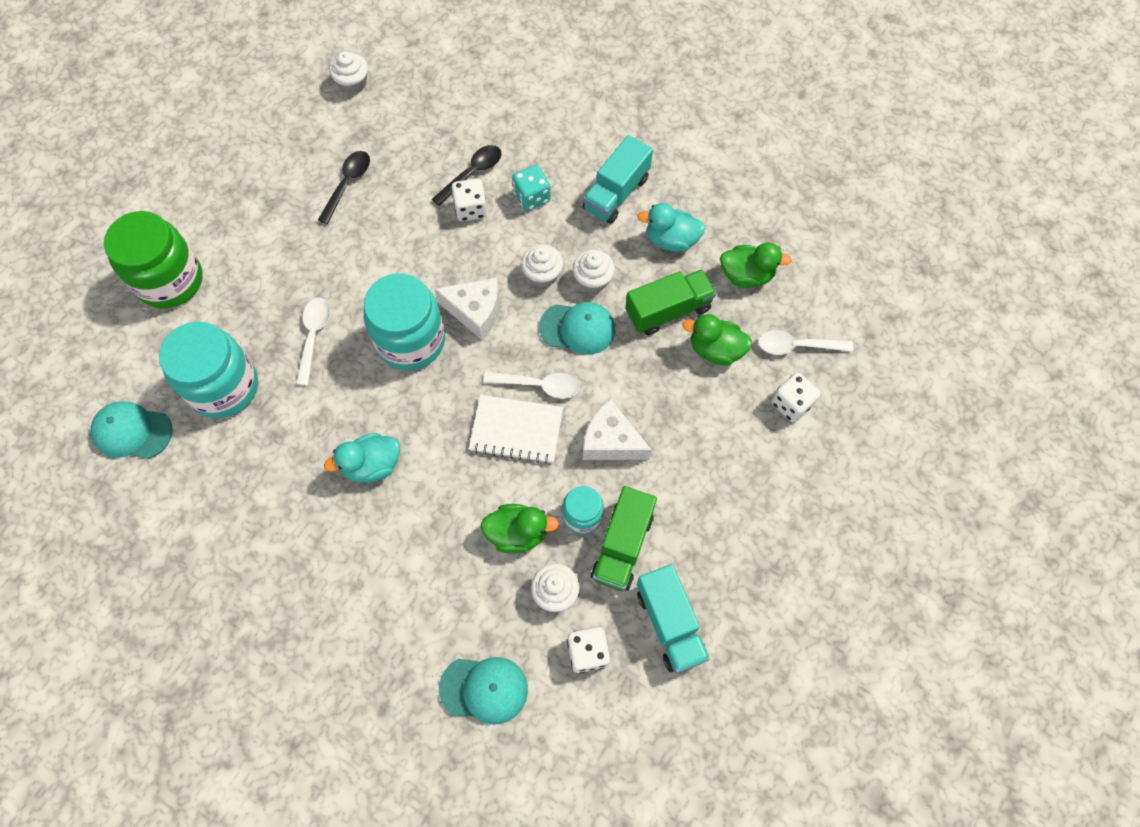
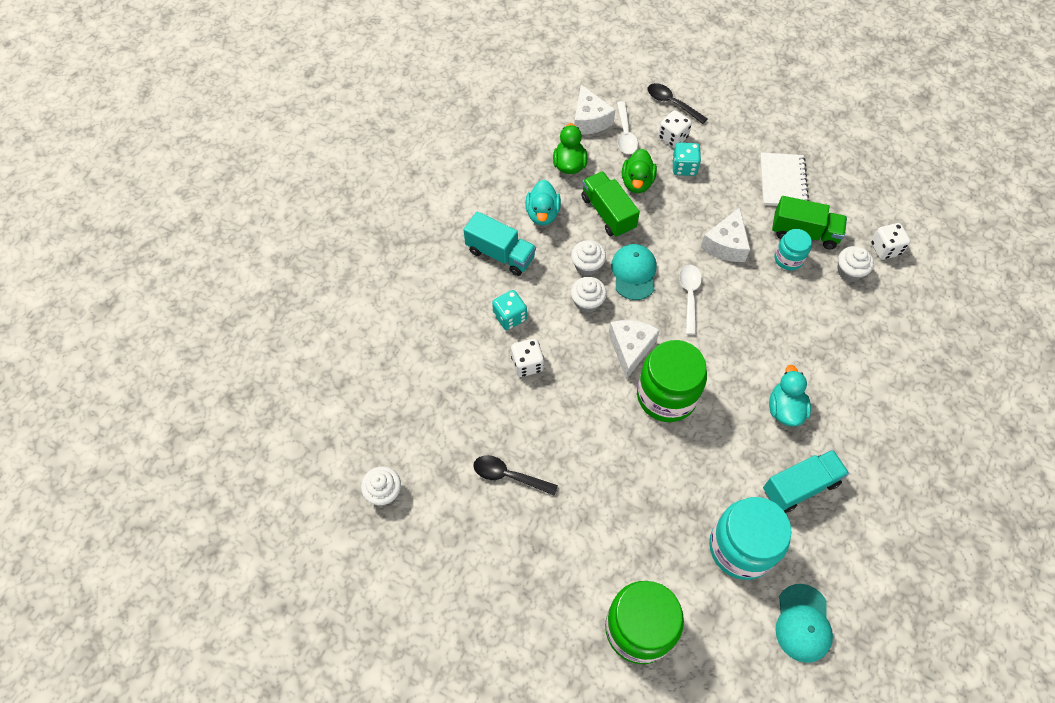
camera: 95 degrees left, 5 degrees down
white spoon [296,298,330,386] -> none
turquoise duck [324,433,400,483] -> turquoise duck turned 150 degrees counterclockwise [769,365,811,427]
turquoise jar [364,273,445,370] -> green jar [637,340,707,422]
black spoon [432,145,502,206] -> black spoon moved to [648,83,708,124]
turquoise cap [439,657,528,725] -> none
white notebook [469,395,563,464] -> white notebook moved to [760,153,809,206]
green duck [481,504,559,554] -> none
turquoise truck [637,564,710,673] -> turquoise truck moved to [763,450,849,513]
none -> white cheese [574,85,615,135]
none -> turquoise dice [672,143,701,176]

